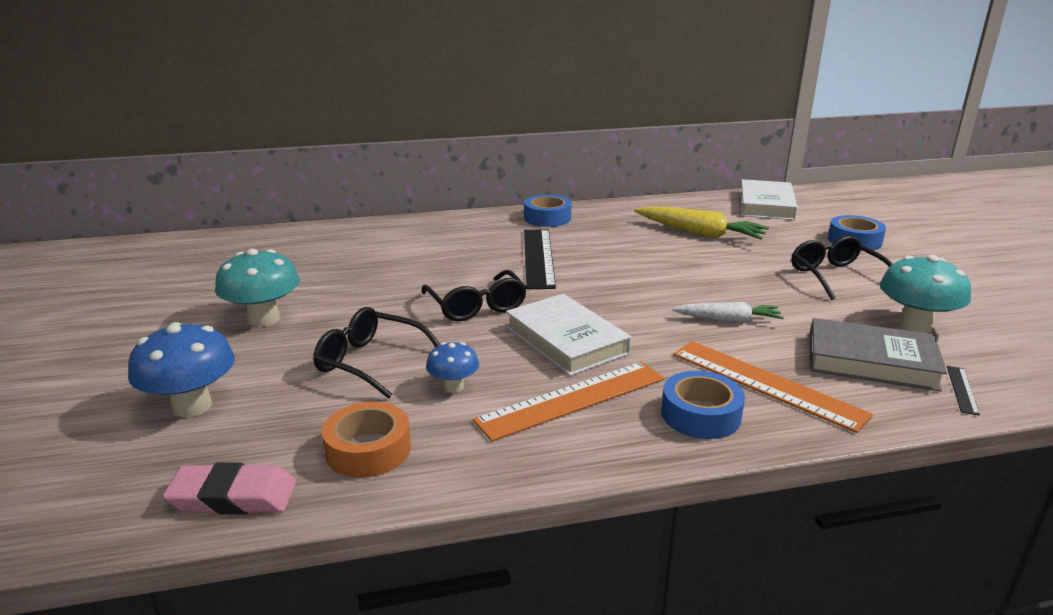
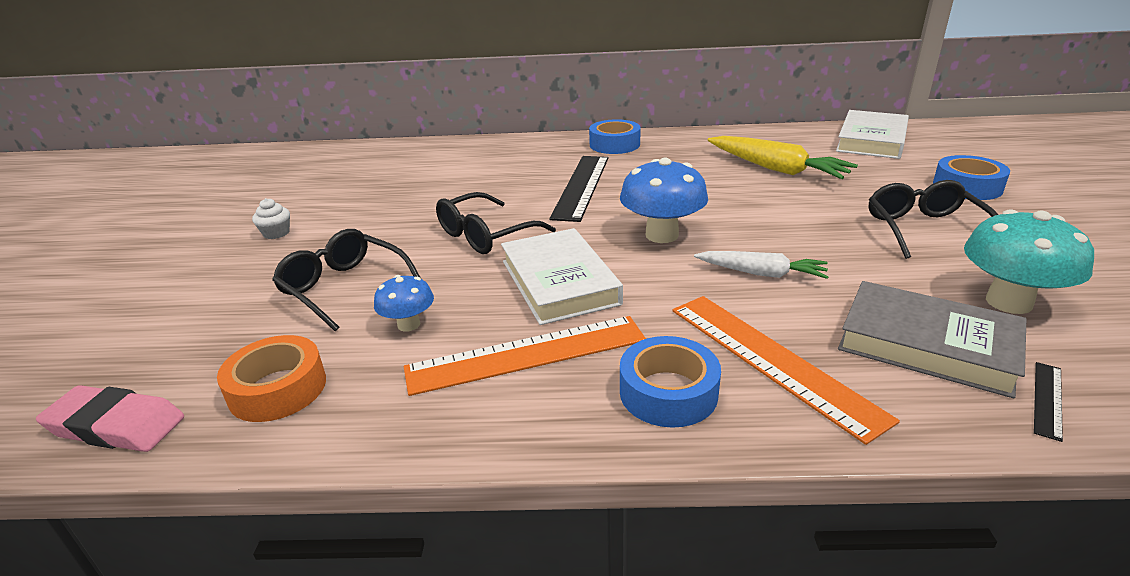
camera: 15 degrees right, 5 degrees up
blue mushroom [128,322,235,417] -> blue mushroom moved to [620,158,708,243]
turquoise mushroom [215,249,300,327] -> white cupcake [252,198,290,239]
black glasses [421,270,527,321] -> black glasses turned 60 degrees clockwise [436,192,556,254]

